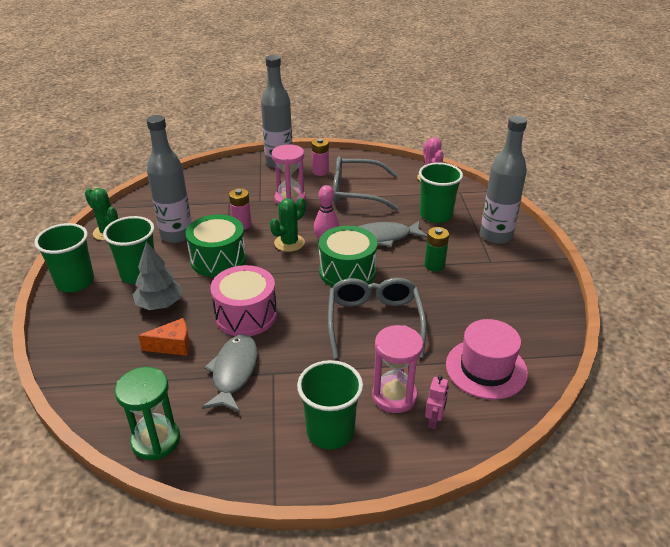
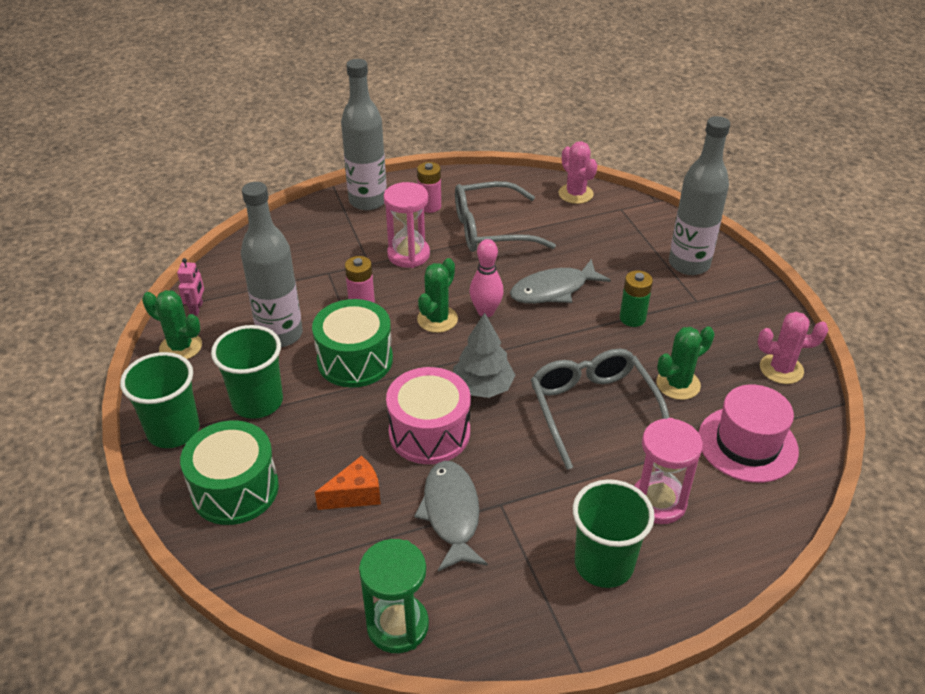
camera: 15 degrees left, 5 degrees up
grey tree [133,241,183,310] -> grey tree moved to [453,313,516,398]
green drum [319,226,377,287] -> green drum moved to [180,421,279,525]
green cup [419,163,463,223] -> none
pink robot [425,375,449,430] -> pink robot moved to [177,258,204,316]
none -> green cactus [656,326,714,400]
none -> pink cactus [758,312,828,384]

